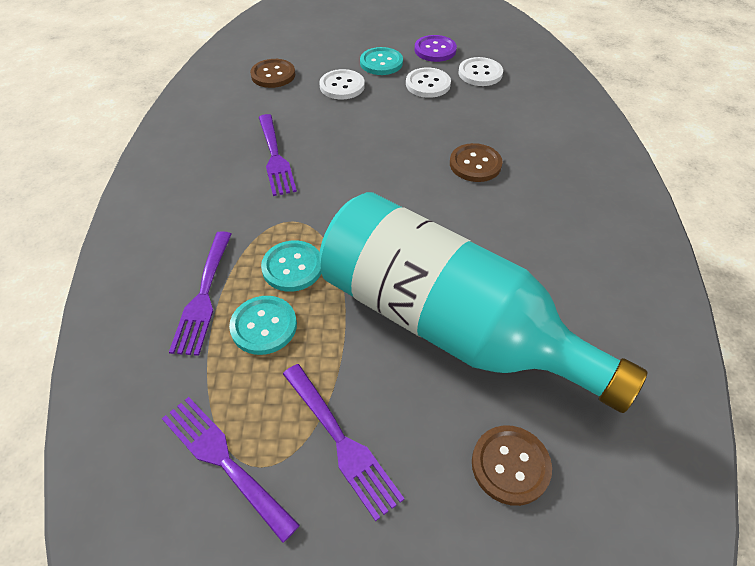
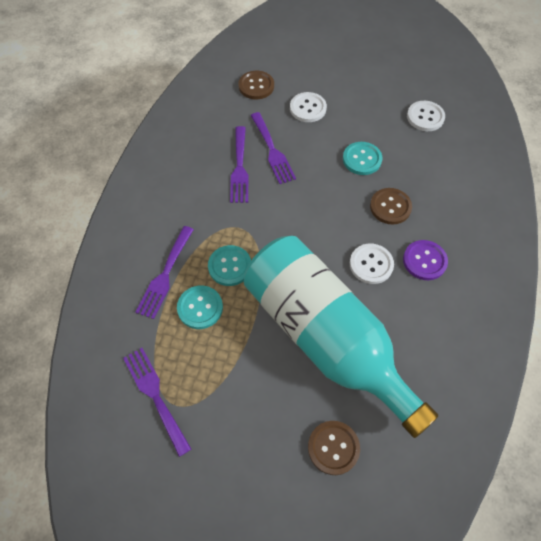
camera: 15 degrees right, 10 degrees up
purple fork [283,364,405,521] -> purple fork moved to [250,112,296,184]
turquoise button [360,47,403,75] -> turquoise button moved to [343,142,382,175]
white button [406,68,451,98] -> white button moved to [350,244,394,284]
purple button [415,35,457,62] -> purple button moved to [403,240,448,280]

